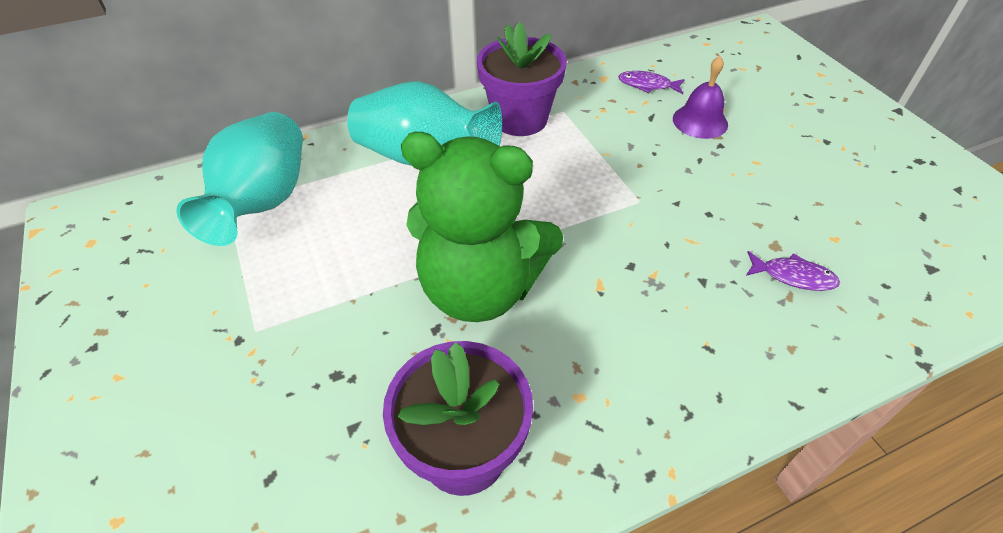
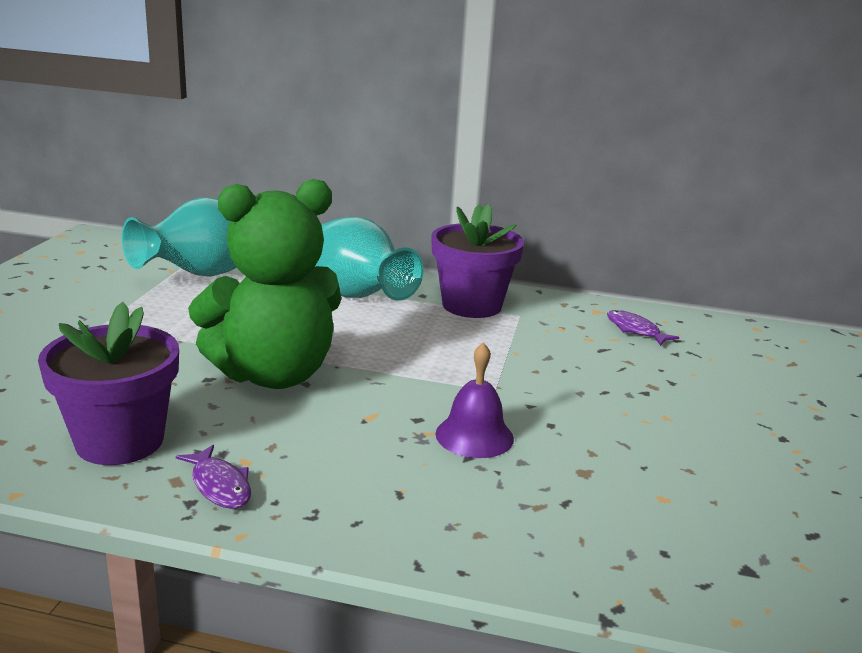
camera: 35 degrees right, 25 degrees down
green teddy bear [401,132,563,322] -> green teddy bear turned 75 degrees counterclockwise [188,179,342,389]
purple bell [673,56,728,139] -> purple bell moved to [435,342,514,458]
purple fish [746,251,840,291] -> purple fish moved to [176,445,251,509]

